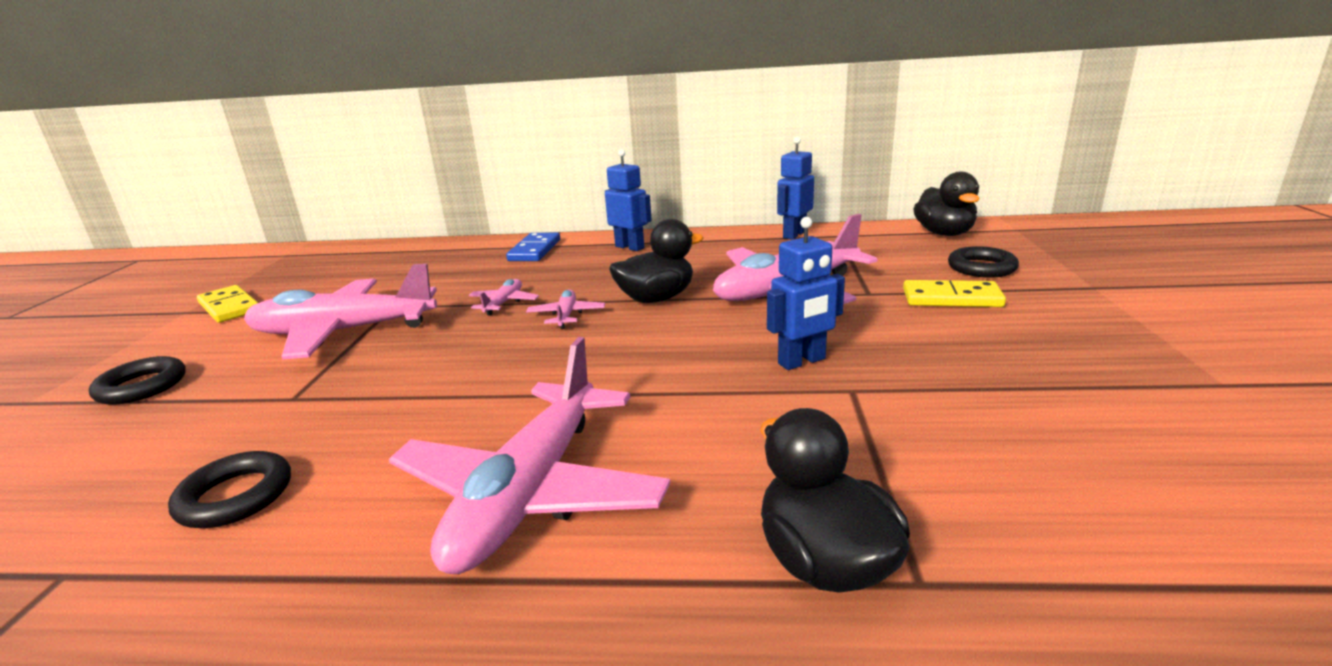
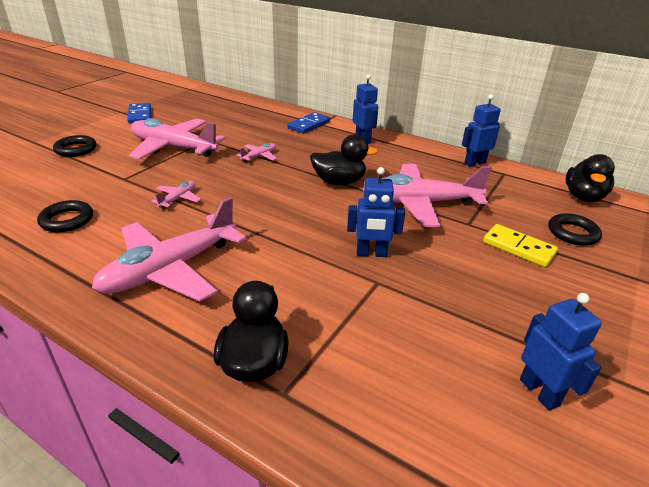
camera: 25 degrees right, 10 degrees up
yellow domino [197,285,258,323] -> blue domino [127,103,151,123]
pink plane [526,289,605,329] -> pink plane moved to [151,181,201,209]
none -> blue robot [520,293,602,411]

